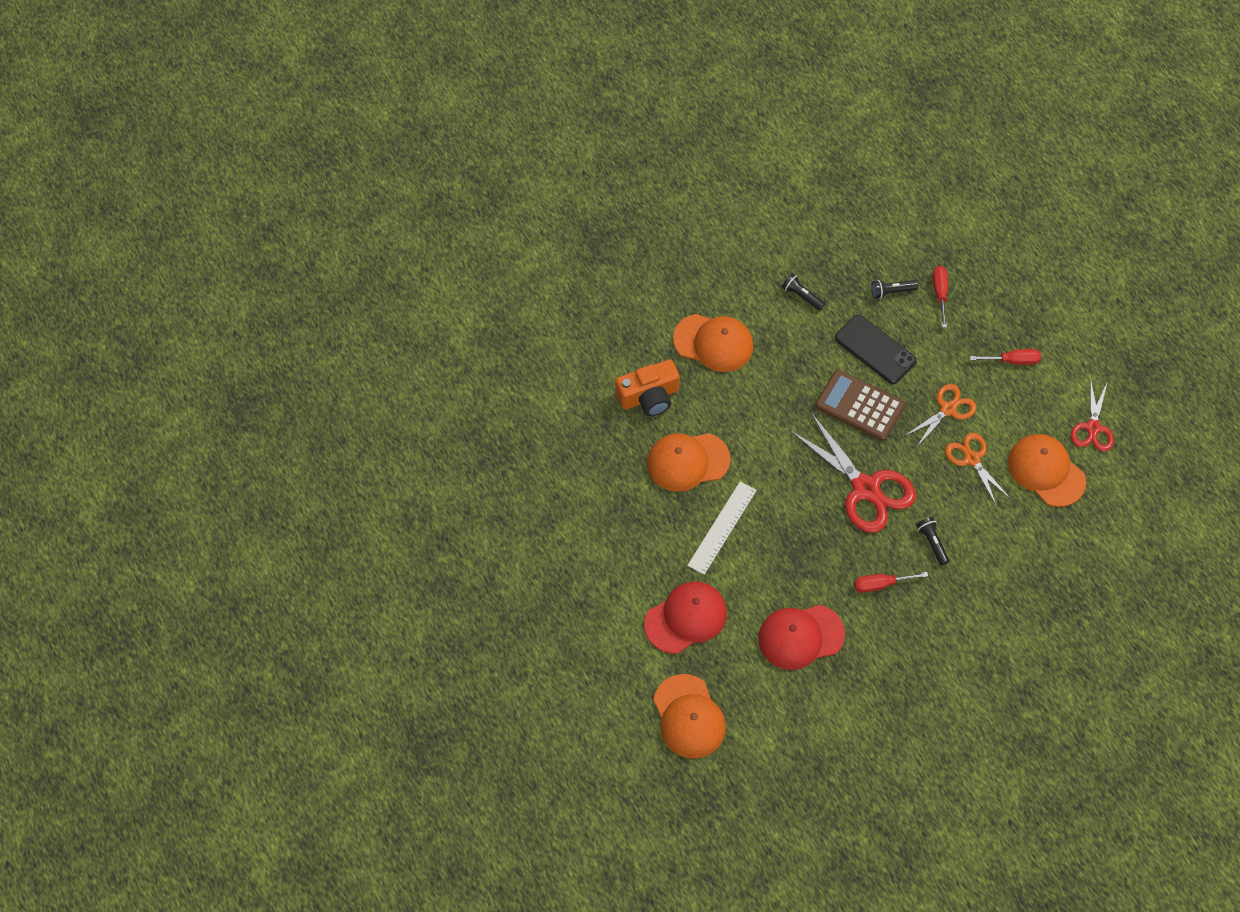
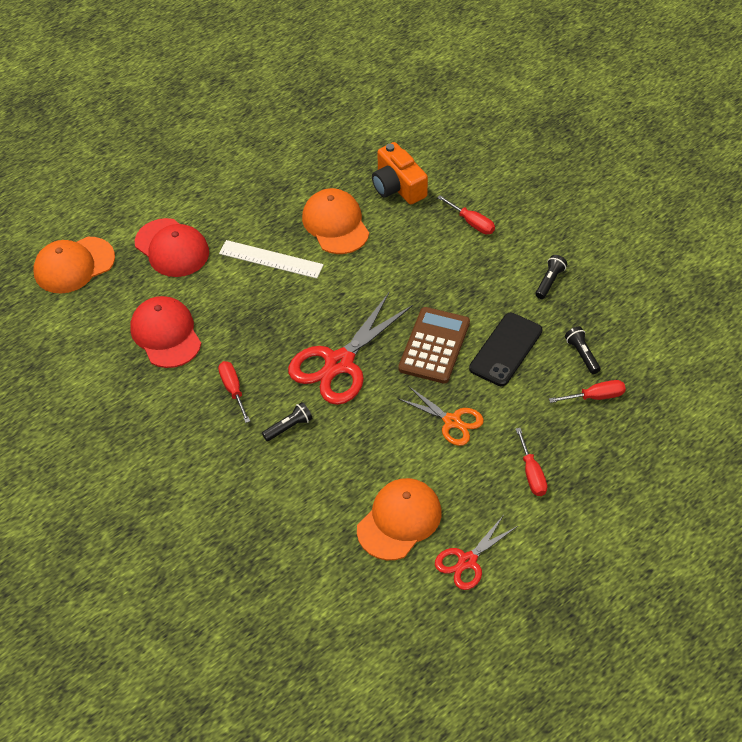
camera: 80 degrees right, 10 degrees down
orange cap [673,314,753,372] -> red screwdriver [437,195,495,234]
orange scissors [945,433,1011,505] -> none
red scissors [1071,381,1114,451] -> red scissors turned 45 degrees counterclockwise [435,515,518,590]

